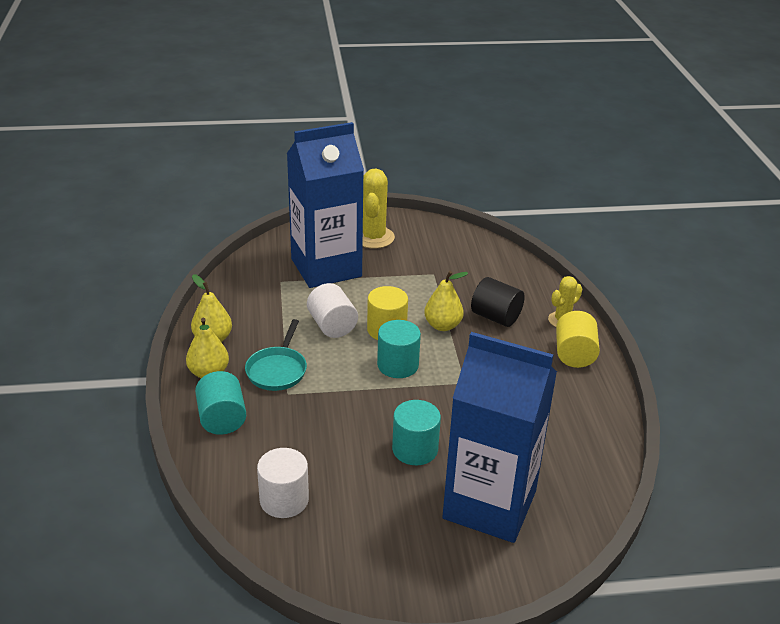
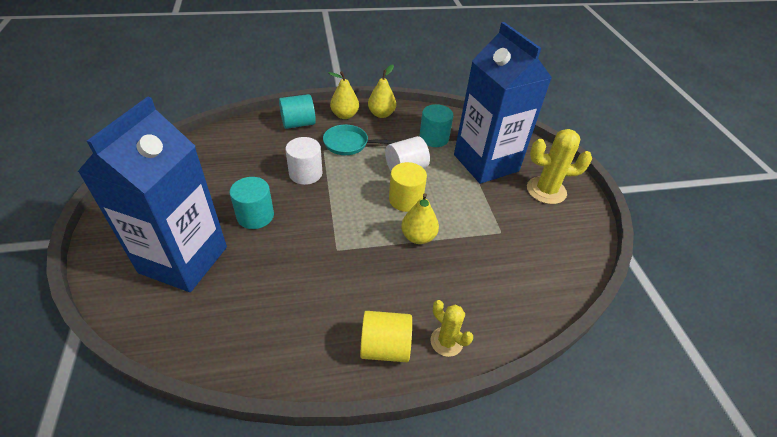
camera: 85 degrees right, 10 degrees up
white cylinder [257,448,309,518] -> white cylinder moved to [285,137,322,185]
turquoise cylinder [377,320,421,378] -> turquoise cylinder moved to [419,104,453,147]
black cylinder [471,277,525,327] -> none

